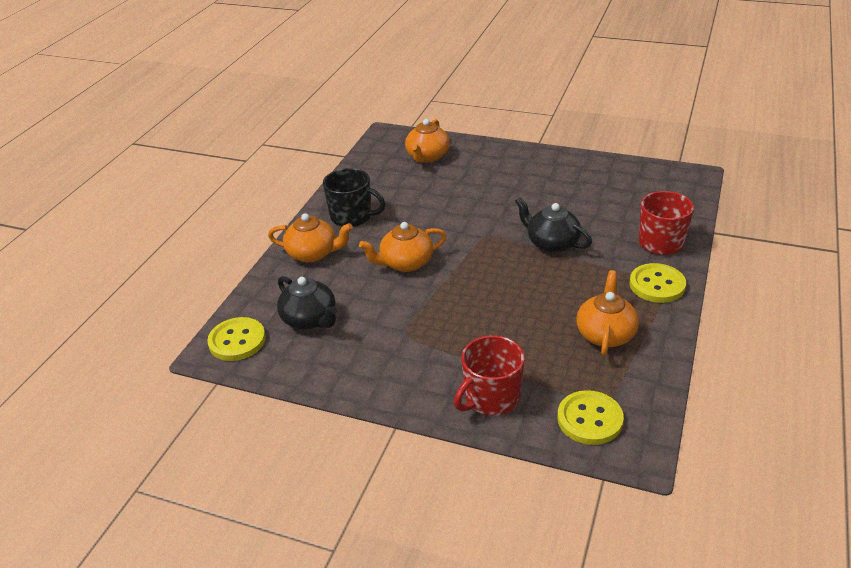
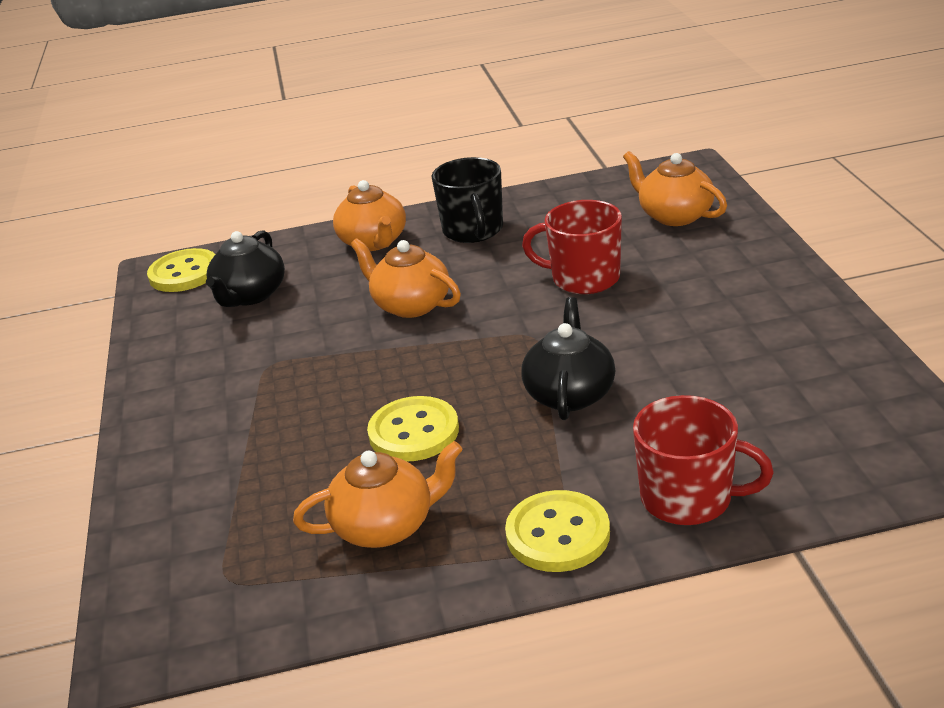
camera: 60 degrees right, 5 degrees down
orange teapot [405,119,450,163] -> orange teapot turned 60 degrees clockwise [623,151,727,226]
red mug [454,335,525,415] -> red mug moved to [522,200,622,294]
yellow button [557,390,624,445] -> yellow button moved to [367,396,459,462]

